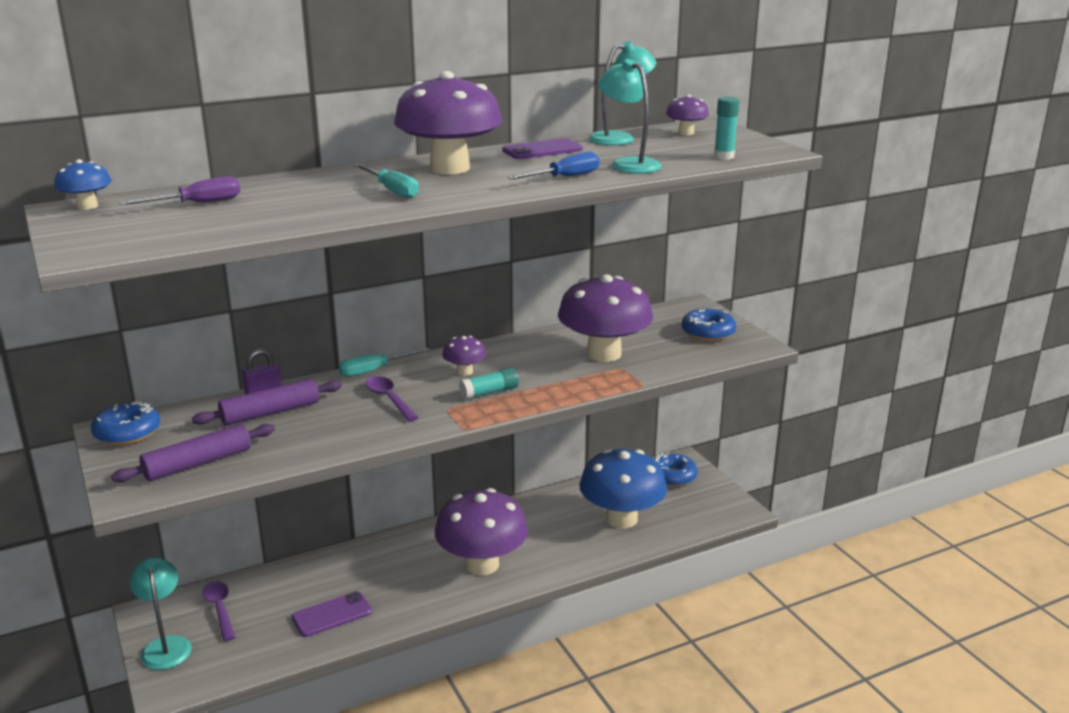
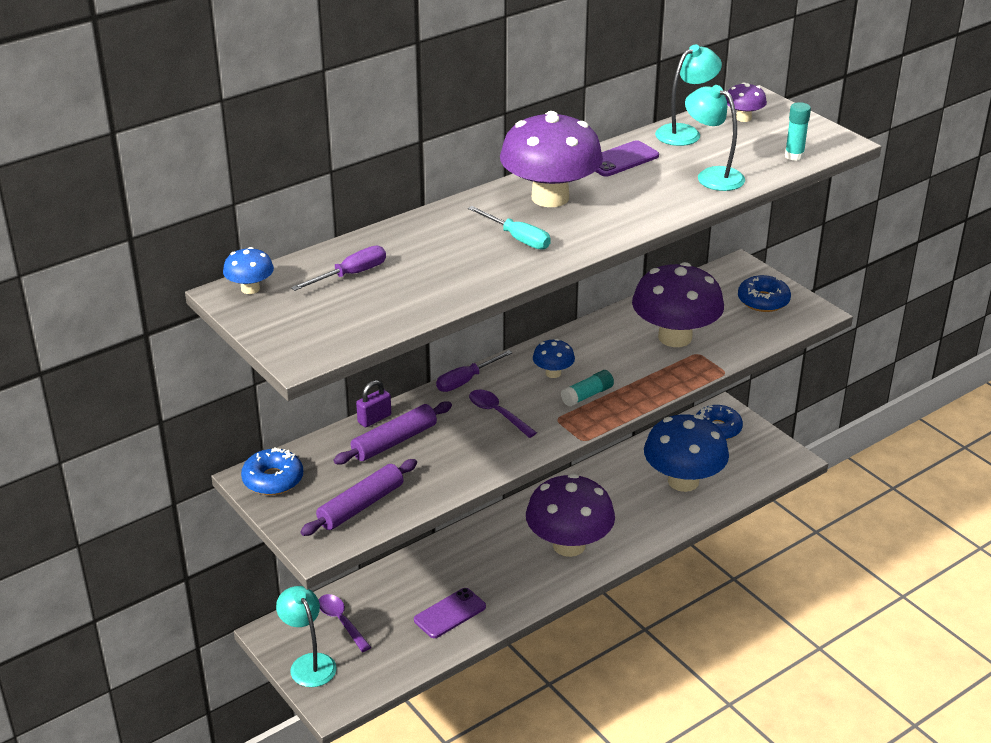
camera: 10 degrees left, 10 degrees up
turquoise screwdriver [339,348,430,377] -> purple screwdriver [436,350,512,392]
purple mushroom [442,336,486,376] -> blue mushroom [533,339,575,378]
blue screwdriver [507,152,600,180] -> none

